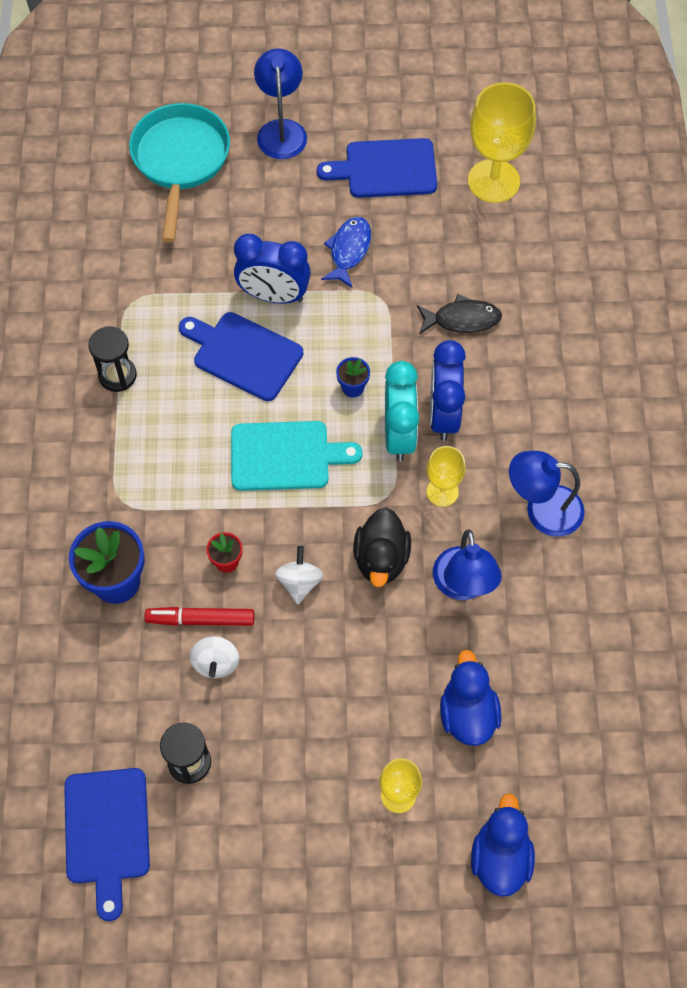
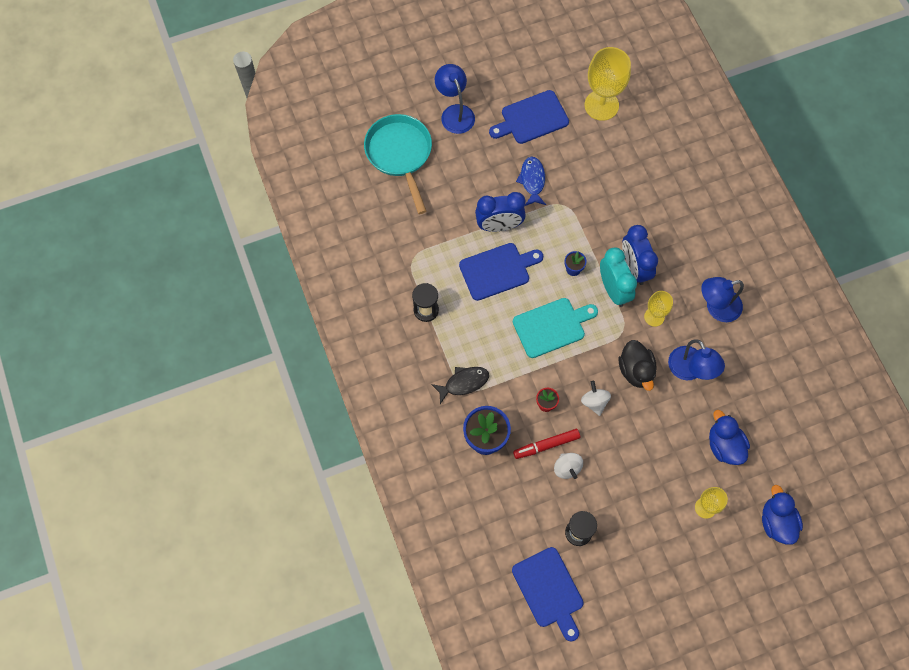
camera: 20 degrees left, 5 degrees up
blue cutting board [179,312,303,401] -> blue cutting board turned 150 degrees clockwise [459,243,543,301]
black fish [417,294,502,335] -> black fish moved to [431,367,489,404]

